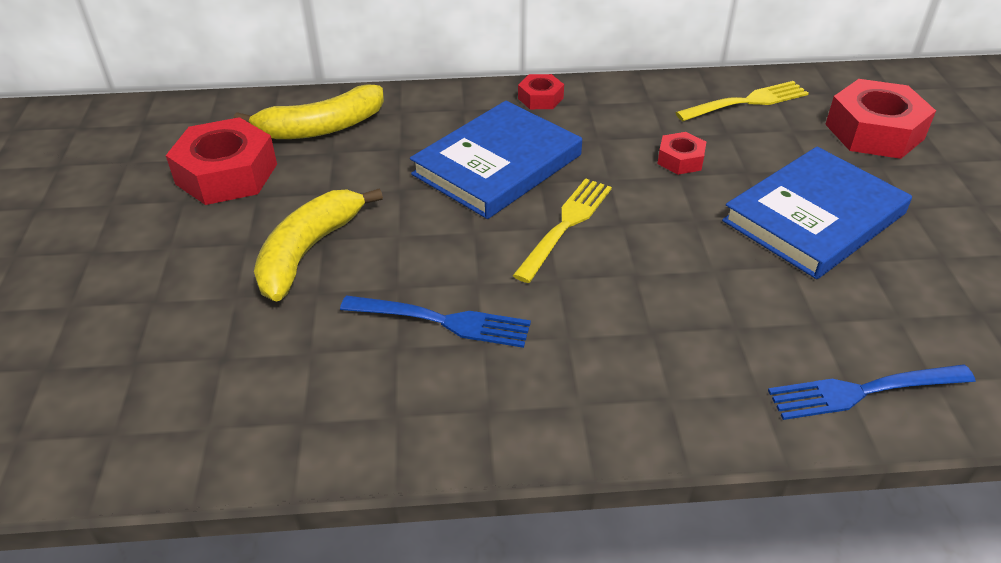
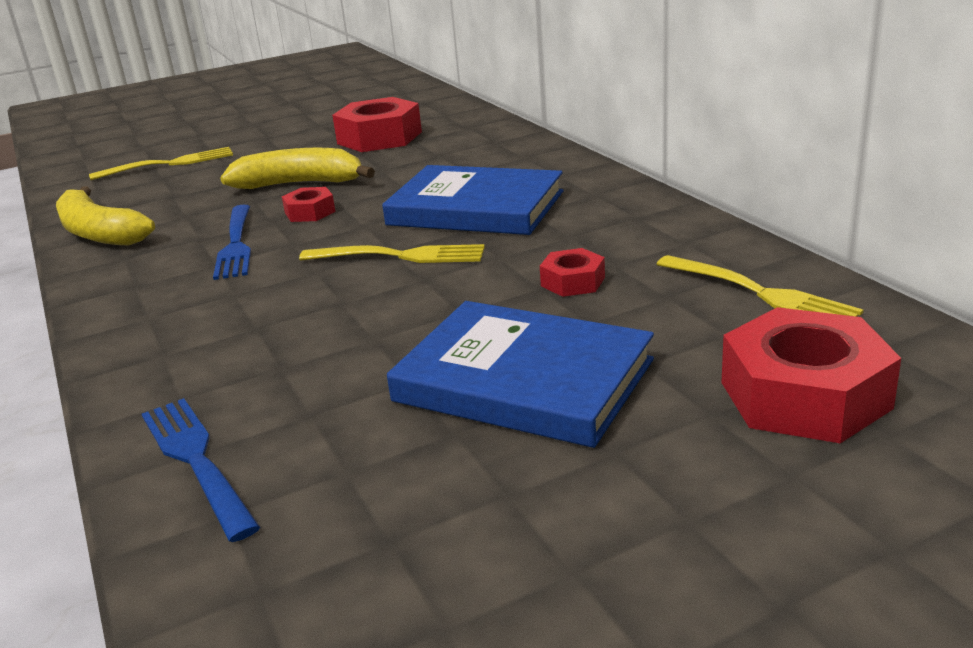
camera: 70 degrees right, 15 degrees down
yellow banana [234,84,384,139] -> yellow banana moved to [56,186,155,246]
red nut [518,74,564,109] -> red nut moved to [282,187,336,222]
none -> yellow fork [89,147,233,180]

